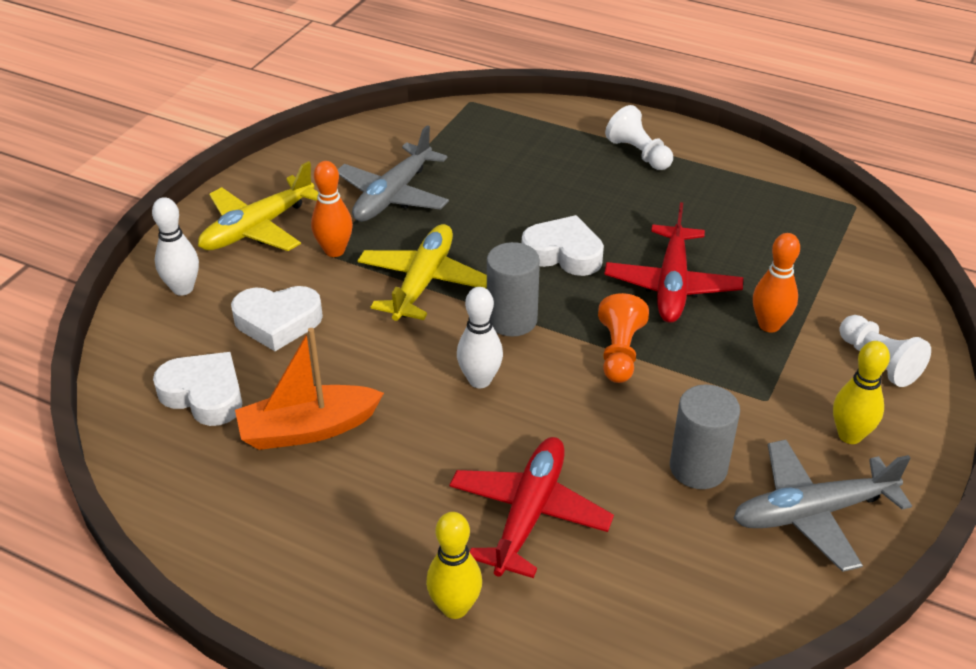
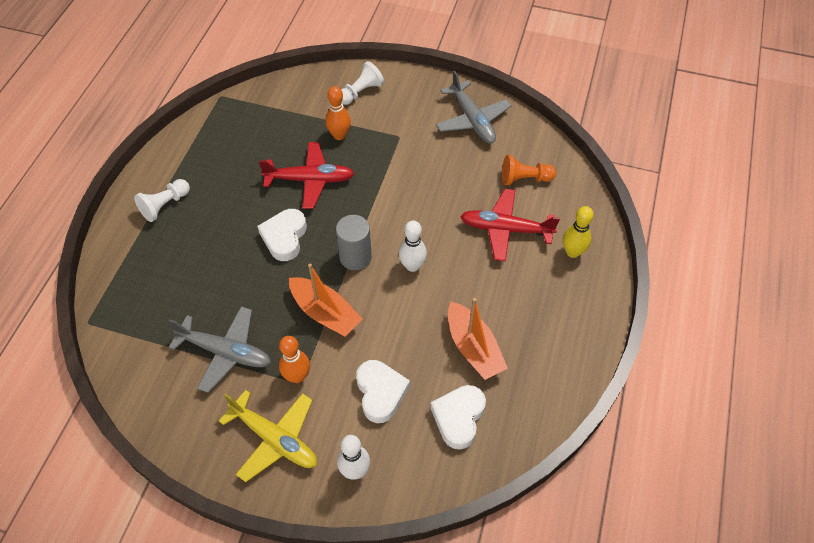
camera: 100 degrees left, 15 degrees up
yellow plane [357,224,487,321] -> orange boat [289,263,362,336]
orange pawn [598,293,649,383] -> orange pawn moved to [502,155,556,185]
grey cylinder [670,385,740,489] -> none
yellow bowling pin [833,341,890,444] -> none

